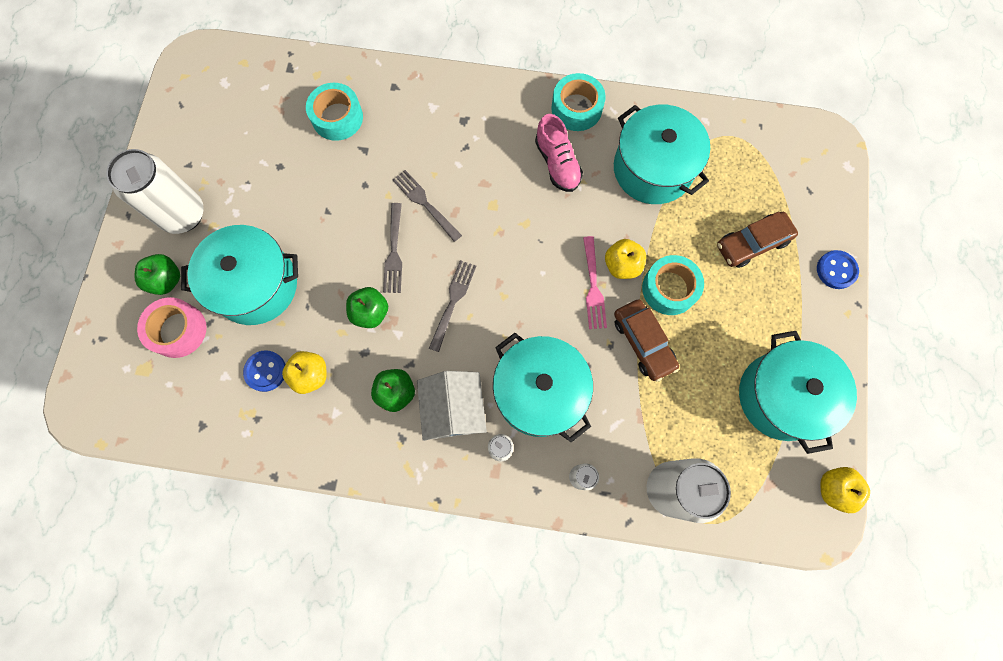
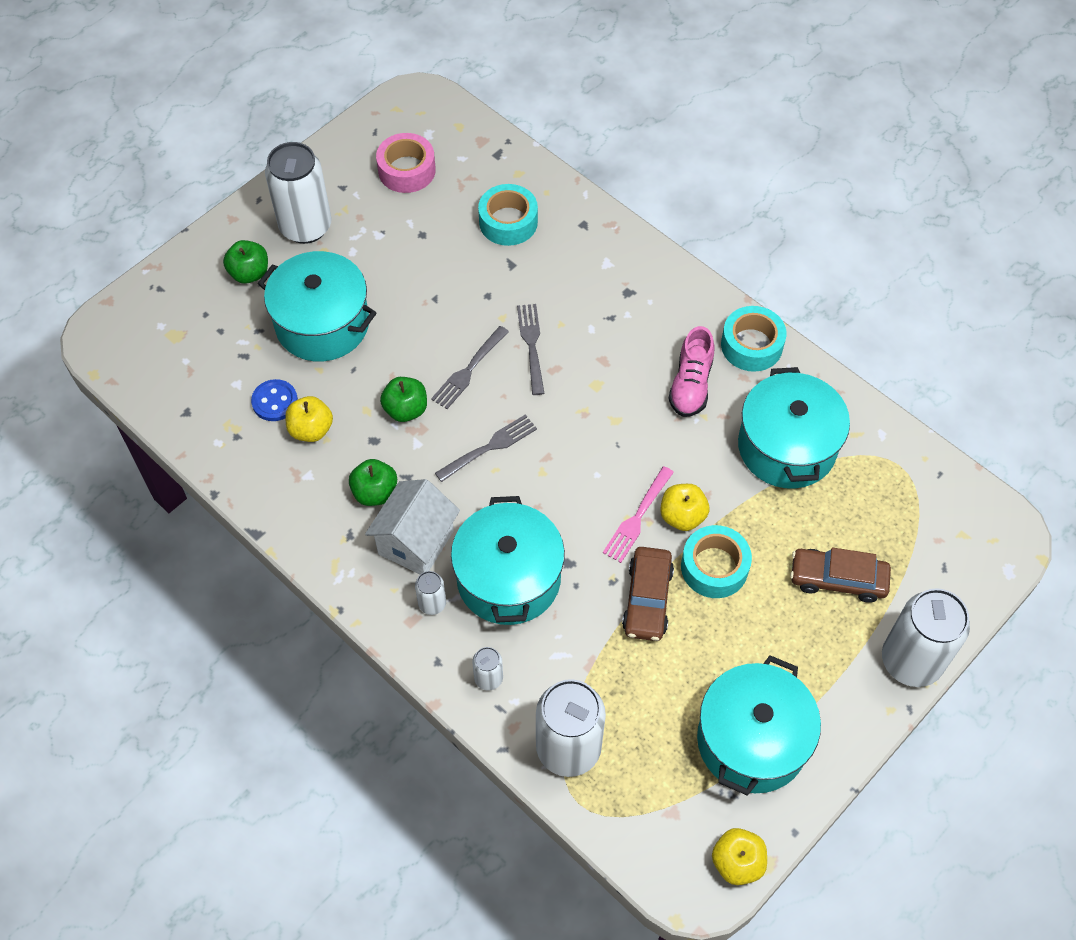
camera: 35 degrees right, 15 degrees down
pink tape [137,297,207,358] -> pink tape moved to [376,133,436,193]
blue button [817,250,859,289] -> white can [882,588,970,687]

